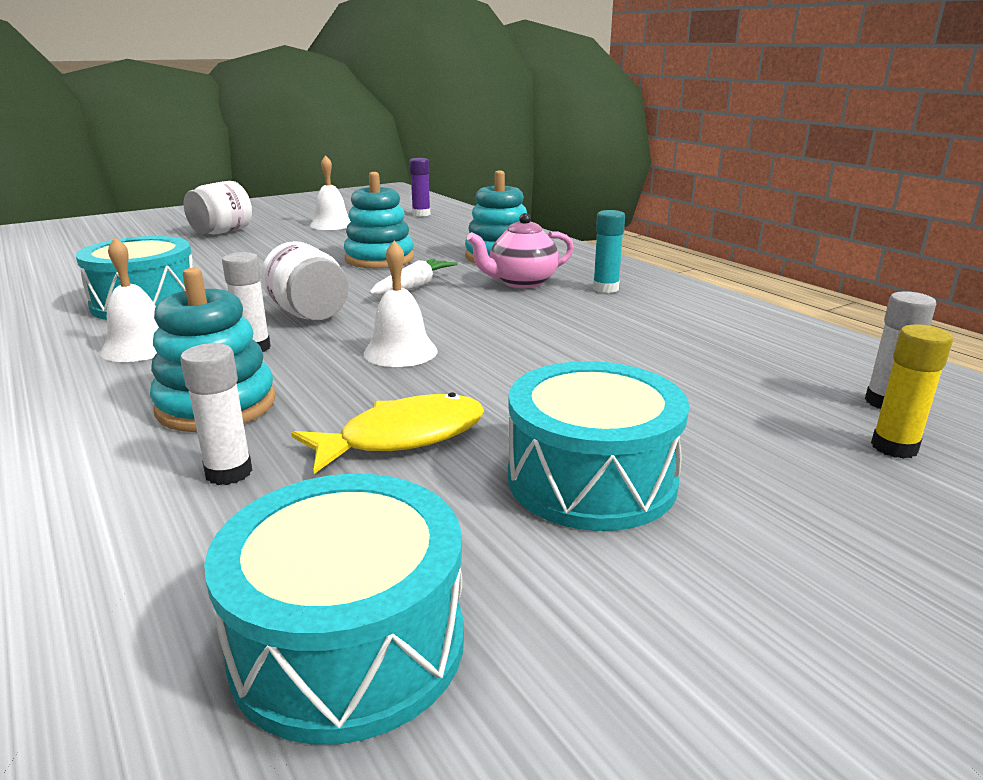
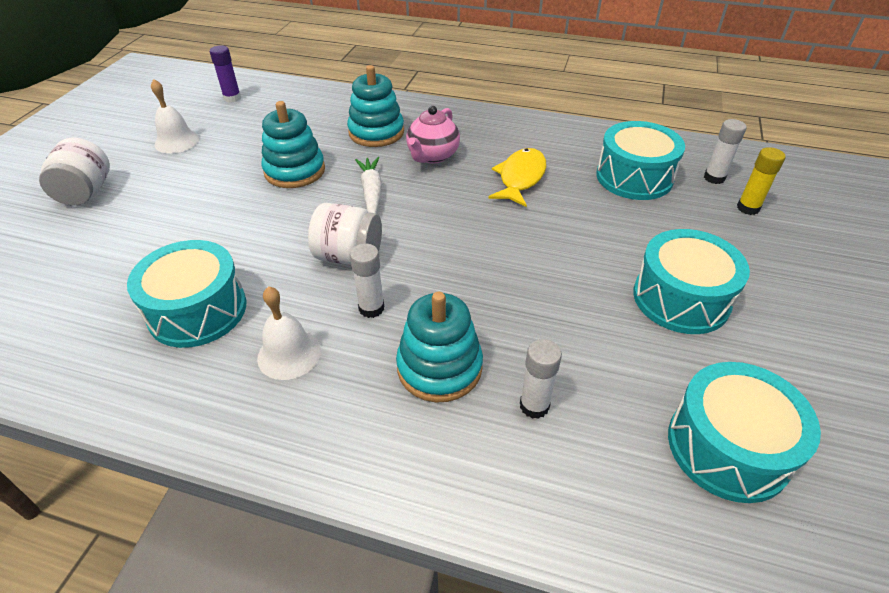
camera: 40 degrees left, 20 degrees up
yellow fish [291,393,484,474] -> yellow fish moved to [488,148,546,207]
white bell [364,241,438,367] -> none
turquoise glue stick [593,210,625,293] -> none
none -> turquoise drum [597,121,685,200]

